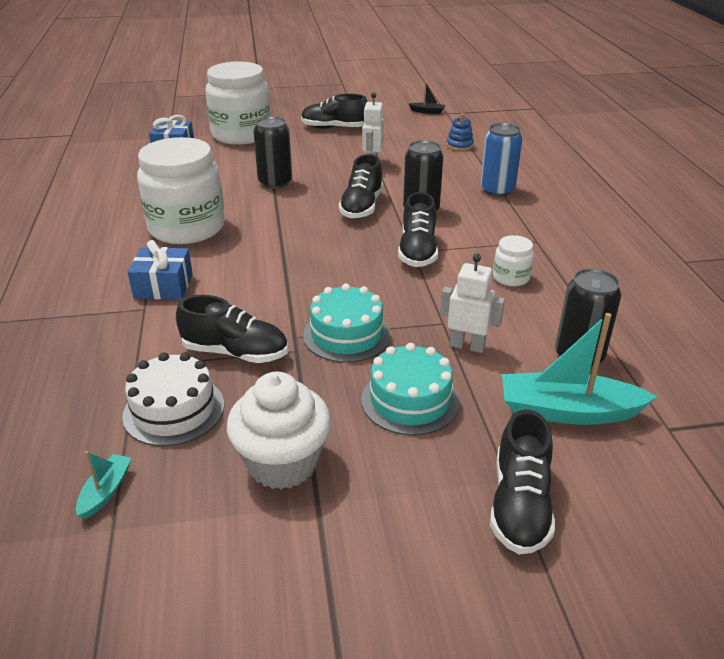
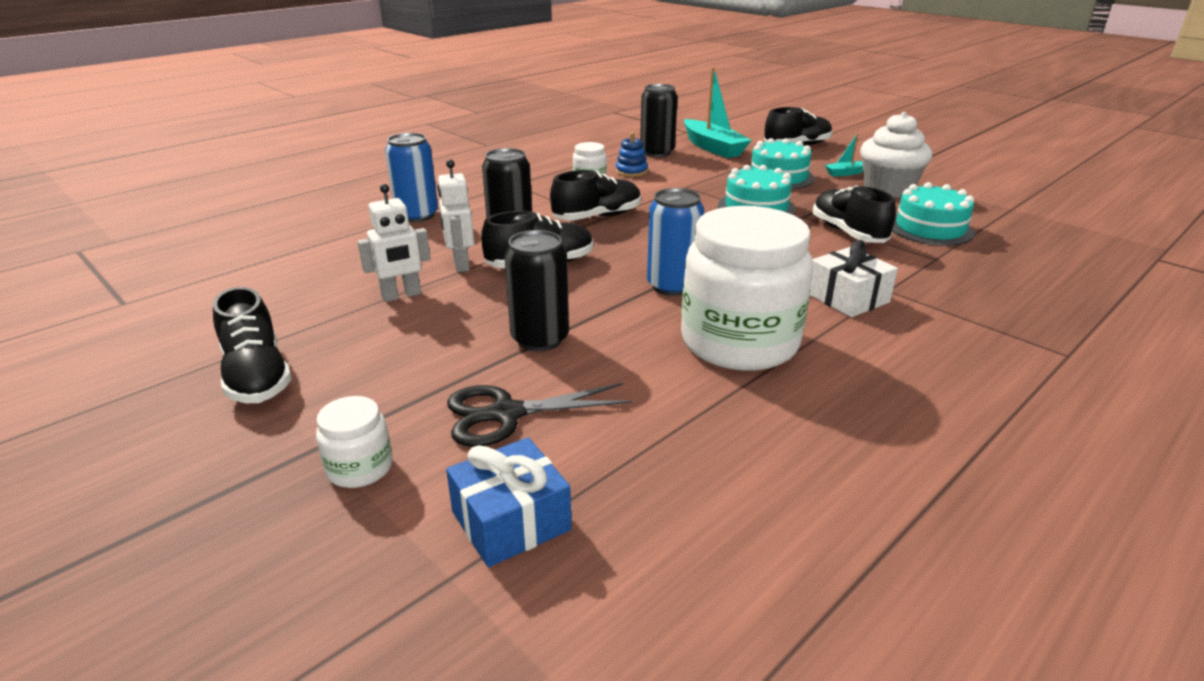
camera: 125 degrees left, 5 degrees down
turquoise boat [76,451,132,519] -> turquoise boat moved to [825,133,863,177]
white cake [122,352,224,446] -> turquoise cake [892,182,975,246]
blue gift [128,240,193,300] -> white gift [810,240,898,317]
white jar [205,61,271,145] -> white jar [316,396,392,488], size x0.44
black boat [409,82,445,114] -> none
white robot [440,254,505,353] -> white robot moved to [437,160,474,272]
blue stacking toy [446,113,474,151] -> blue stacking toy moved to [616,132,648,177]
none -> black scissors [447,383,632,447]
none -> blue can [647,188,704,296]

